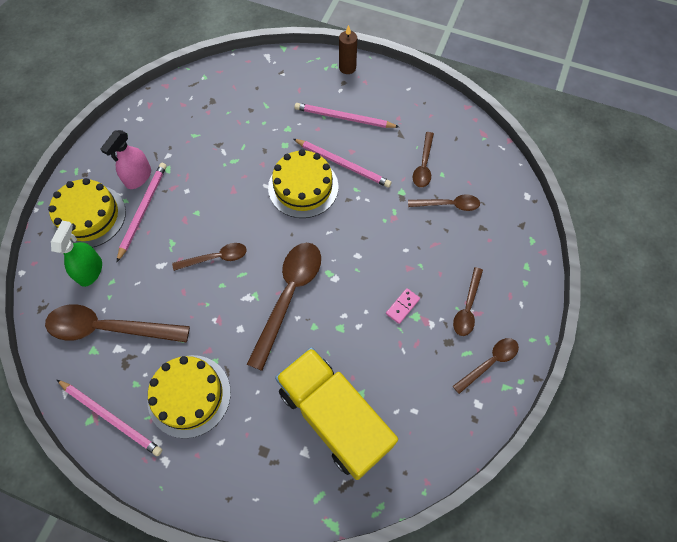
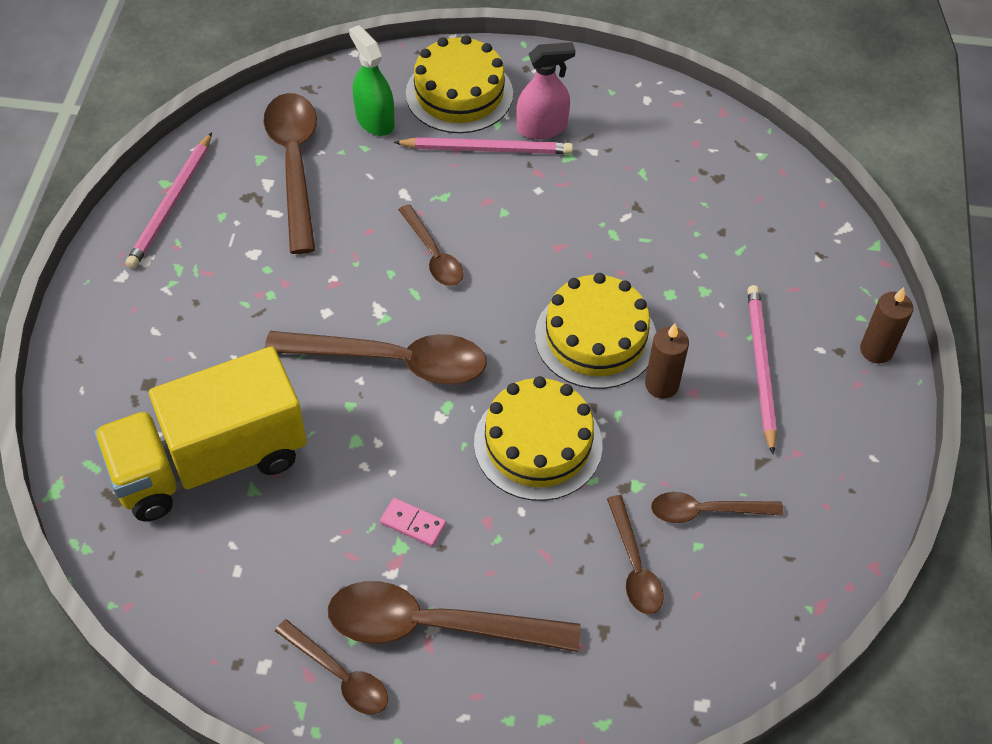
camera: 75 degrees right, 10 degrees down
green spray bottle [51,221,102,287] -> green spray bottle turned 120 degrees counterclockwise [349,25,394,136]
pink spray bottle [100,130,151,189] -> pink spray bottle turned 150 degrees clockwise [516,42,575,139]
yellow cake [147,355,231,438] -> yellow cake moved to [474,376,602,501]
yellow truck [275,347,398,480] -> yellow truck turned 150 degrees counterclockwise [94,347,307,521]
pink pencil [293,139,392,188] -> brown candle [645,323,689,399]
brown spoon [453,267,483,336] -> brown spoon [328,581,580,652], size x1.80

